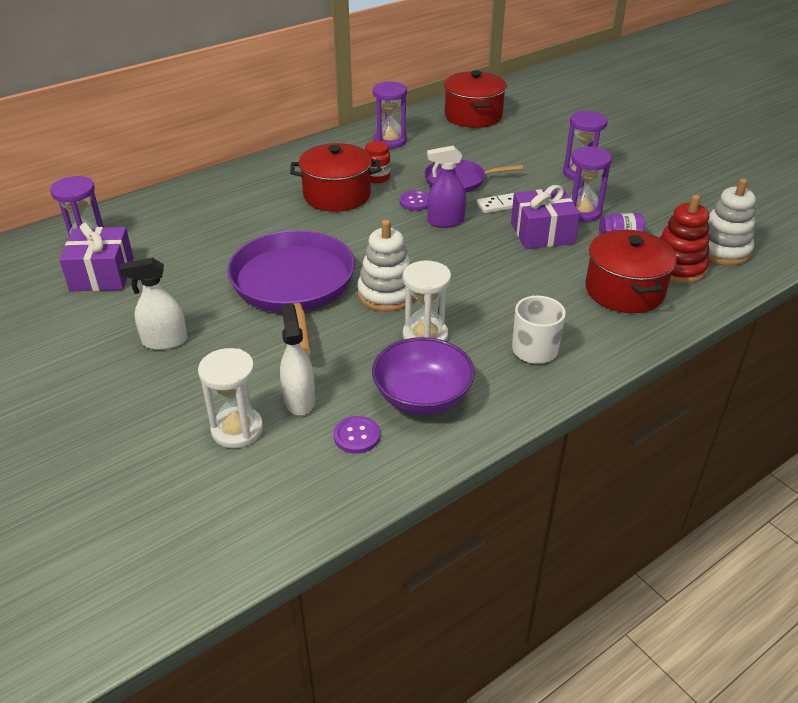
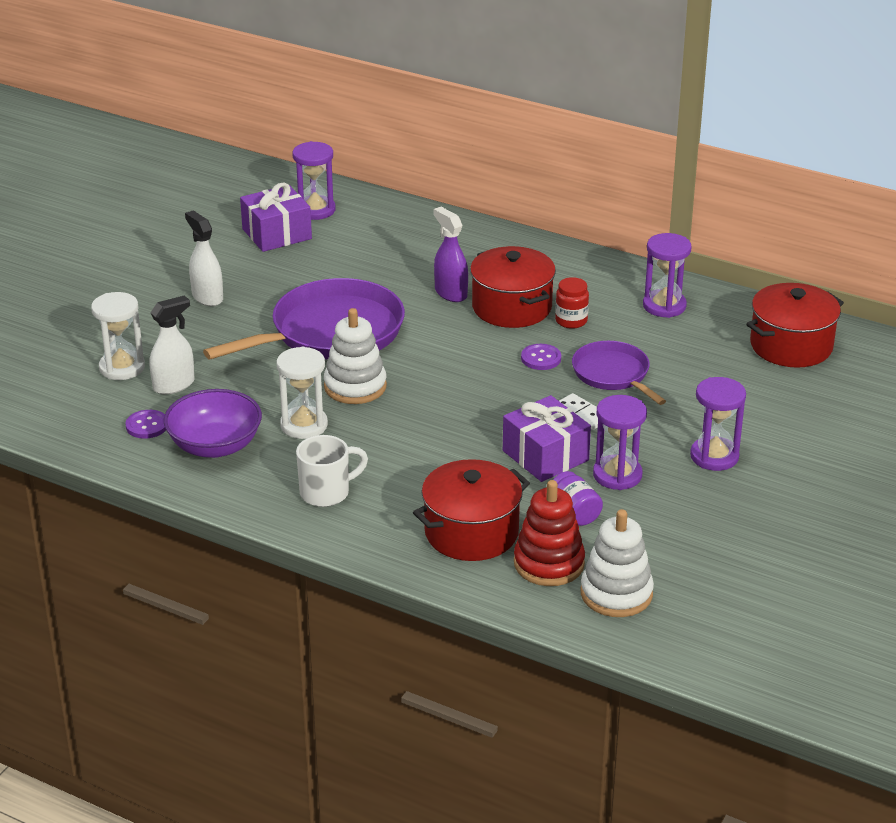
camera: 65 degrees right, 5 degrees down
purple spray bottle [427,146,466,228] -> purple spray bottle moved to [434,207,468,302]

